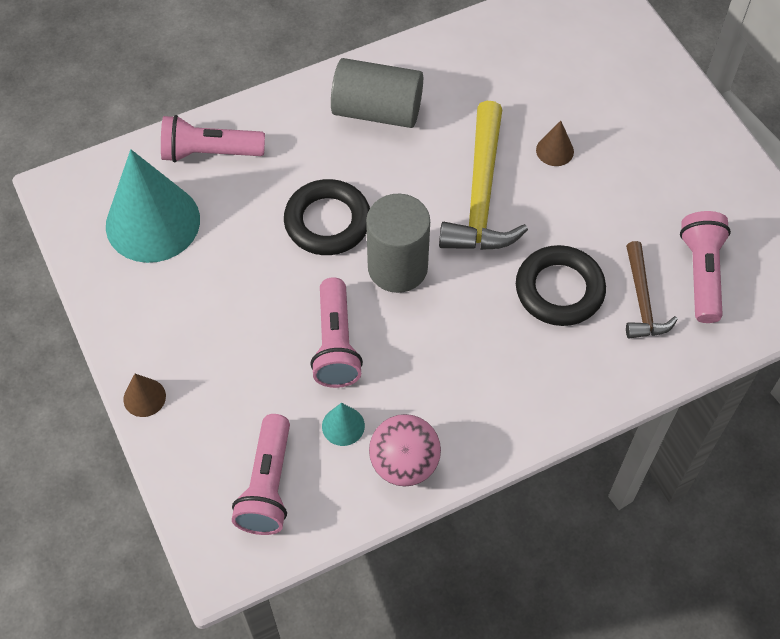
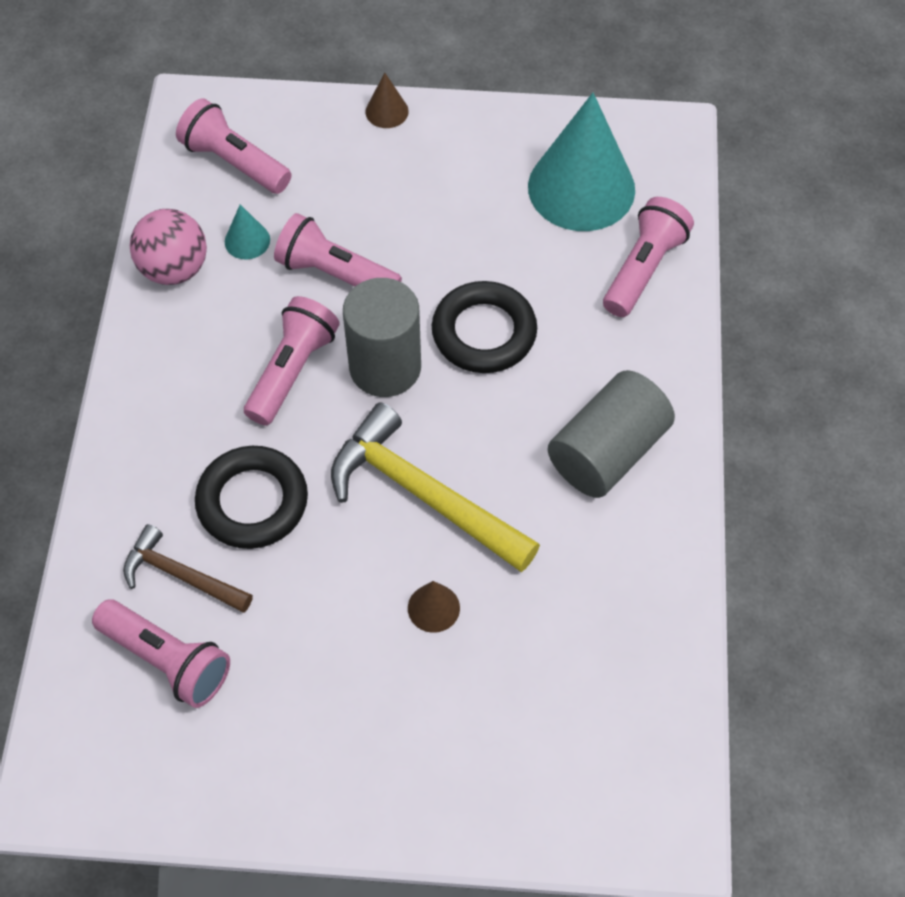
camera: 120 degrees right, 0 degrees up
none -> pink flashlight [244,296,340,426]

